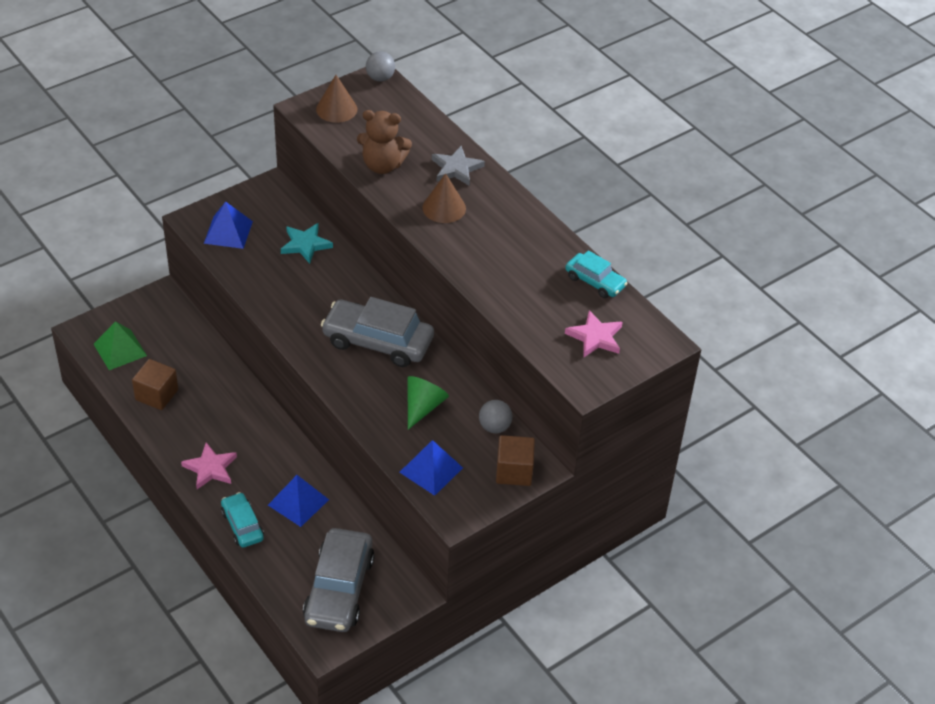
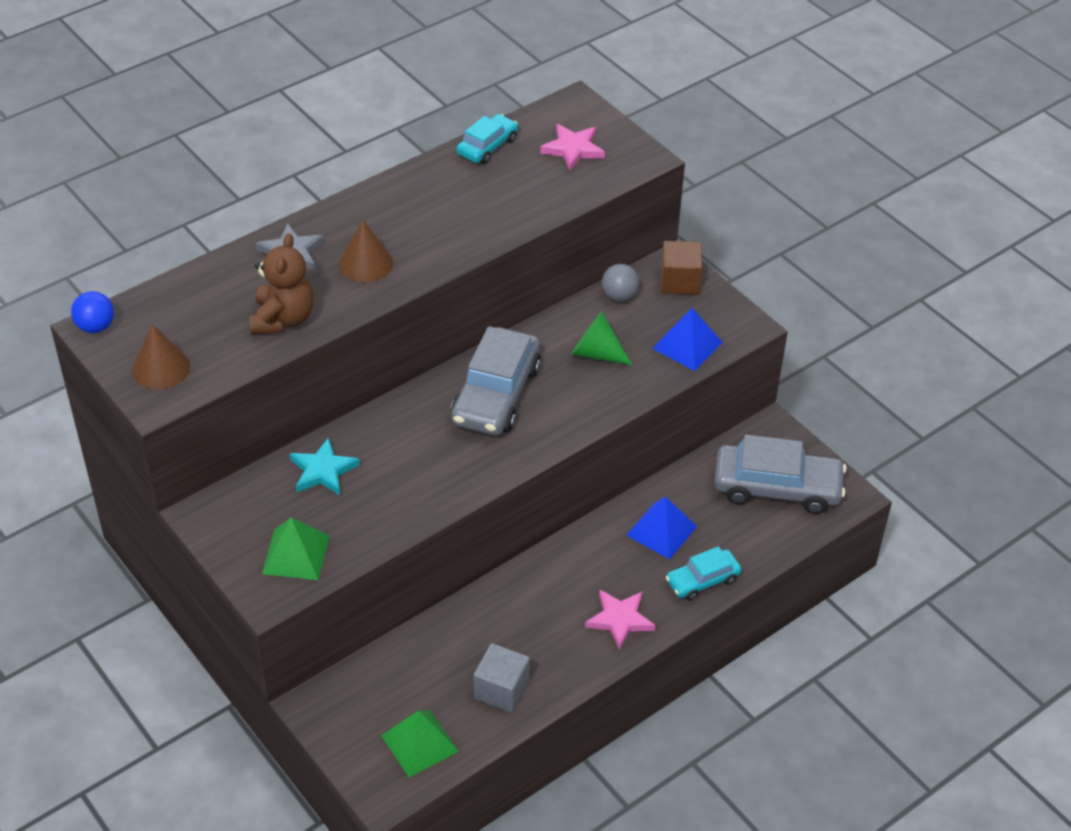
camera: 90 degrees left, 0 degrees up
brown cube [132,359,178,410] -> grey cube [473,643,530,713]
blue pyramid [204,201,253,249] -> green pyramid [262,518,329,580]
grey ball [366,51,395,82] -> blue ball [71,291,114,333]

